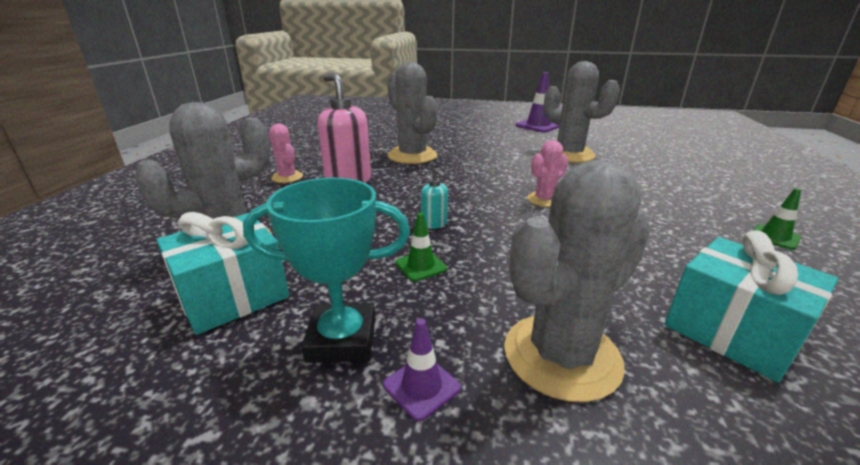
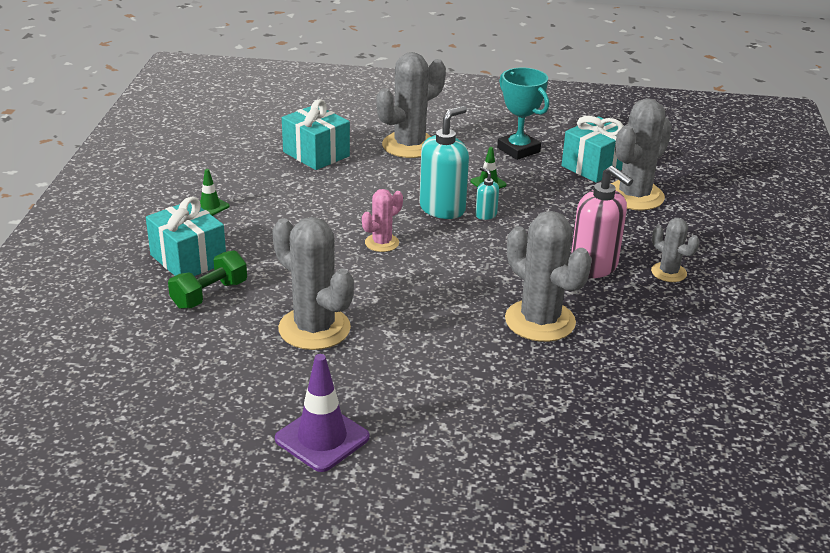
camera: 175 degrees right, 5 degrees up
turquoise trophy [243,178,410,363] -> turquoise trophy turned 60 degrees clockwise [497,68,549,160]
pink cactus [269,124,303,183] -> grey cactus [651,218,699,282]
purple traffic cone [383,318,461,421] -> none
none -> turquoise gift [146,197,226,276]
none -> green dumbbell [168,250,247,309]
none -> turquoise soap dispenser [419,106,469,219]

